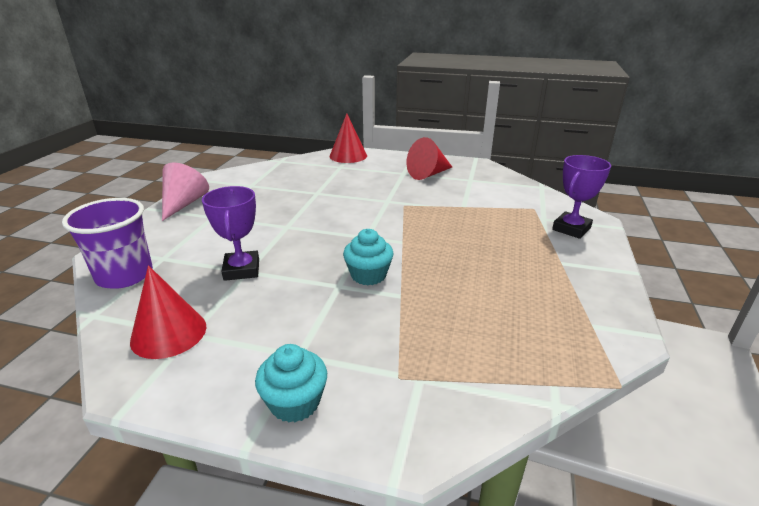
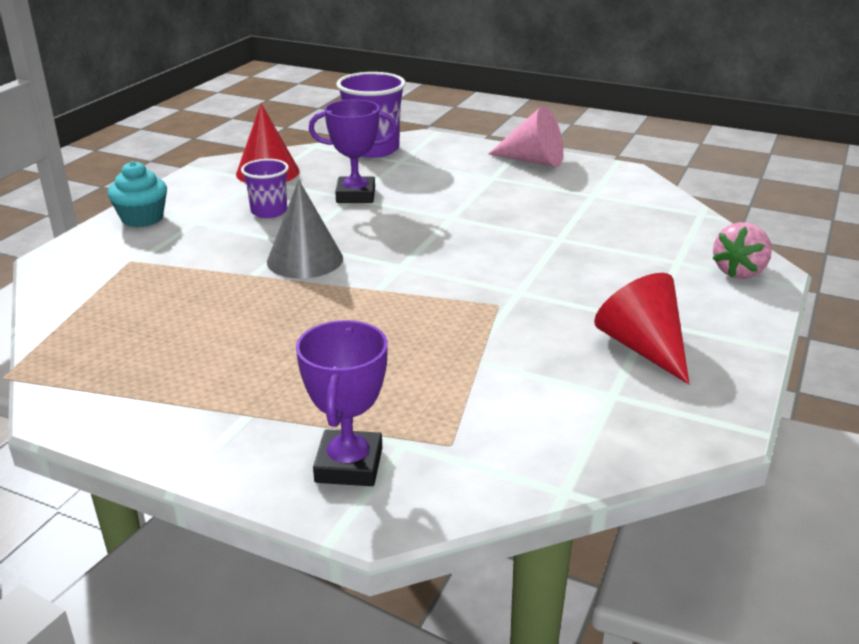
camera: 100 degrees right, 0 degrees up
red cone [330,114,367,163] -> pink strawberry [713,222,772,279]
turquoise cupcake [343,229,394,285] -> grey cone [267,180,343,278]
purple trophy [552,155,611,239] -> purple trophy turned 45 degrees clockwise [296,320,388,486]
none -> purple cup [241,159,289,218]

